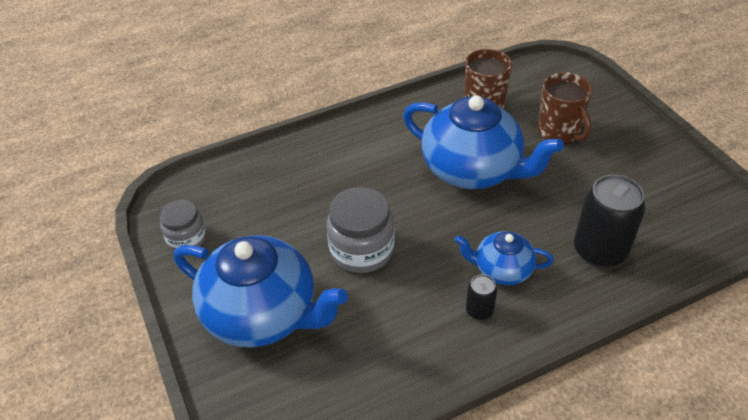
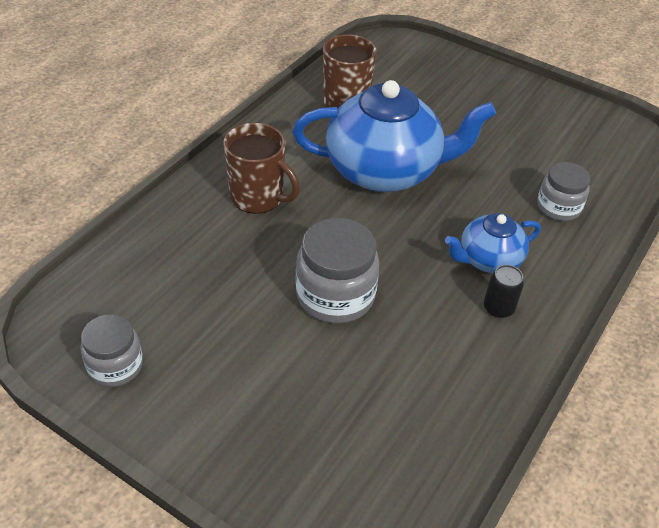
camera: 35 degrees left, 0 degrees up
blue teapot [174,235,348,347] -> none
brown mug [538,72,592,144] -> brown mug moved to [223,123,300,214]
black can [574,174,646,268] -> grey jar [537,162,590,221]

